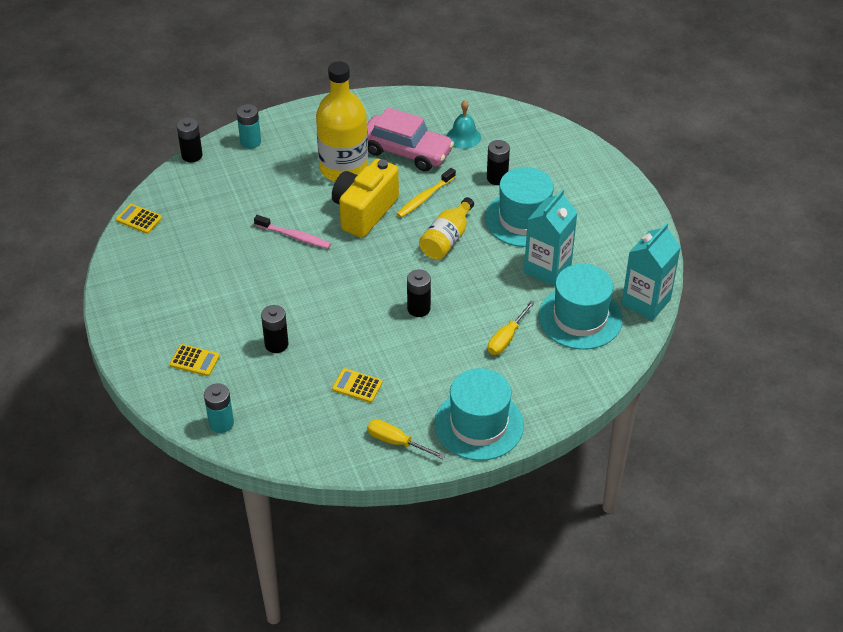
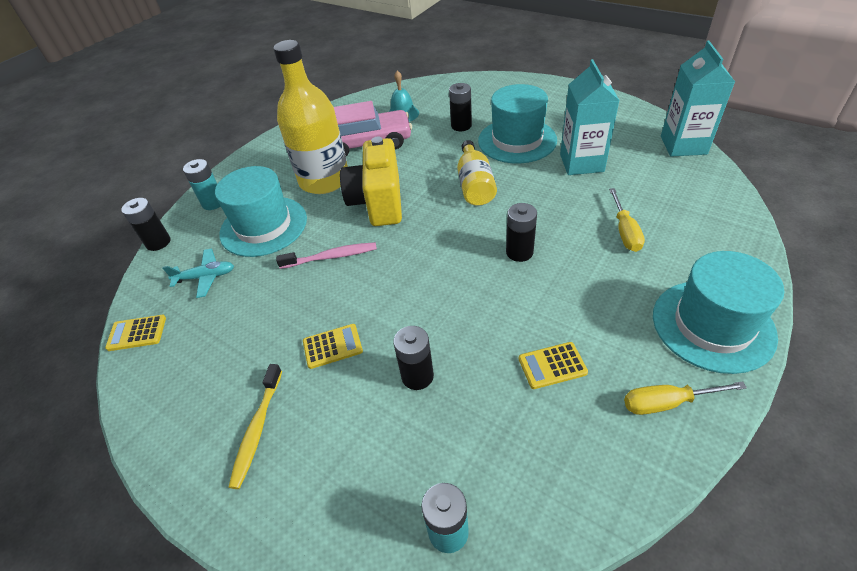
camera: 30 degrees left, 0 degrees up
yellow calculator [170,344,220,376] -> yellow calculator moved to [303,324,363,369]
yellow toothbrush [397,168,456,218] -> yellow toothbrush moved to [229,364,282,489]
turquoise hat [538,264,623,350] -> turquoise hat moved to [215,166,307,257]
none -> turquoise plane [162,249,234,298]

